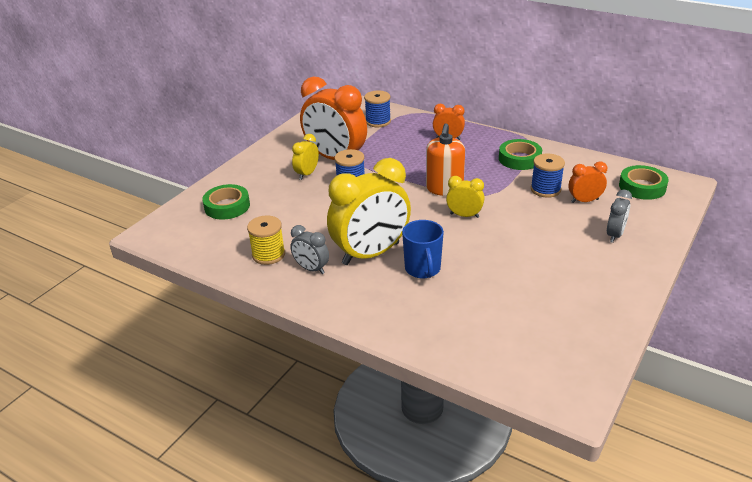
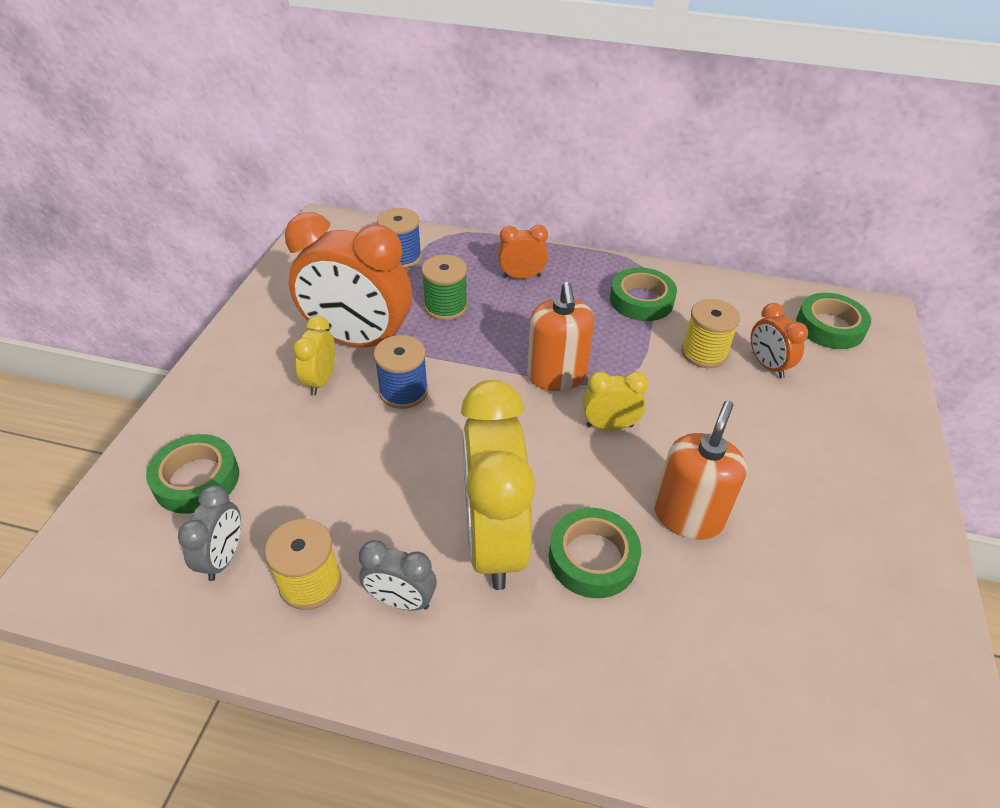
camera: 20 degrees left, 10 degrees up
yellow clock [327,158,411,265] -> yellow clock turned 135 degrees clockwise [461,380,536,590]
blue mug [402,220,444,279] -> green tape [549,508,641,598]
blue spool [531,154,565,198] -> yellow spool [681,299,740,368]
orange clock [569,162,607,203] -> orange clock turned 90 degrees counterclockwise [751,303,808,378]
grey clock [607,190,632,243] -> grey clock moved to [178,485,241,581]
none -> green spool [421,255,468,320]
none -> orange soap dispenser [654,400,747,540]

